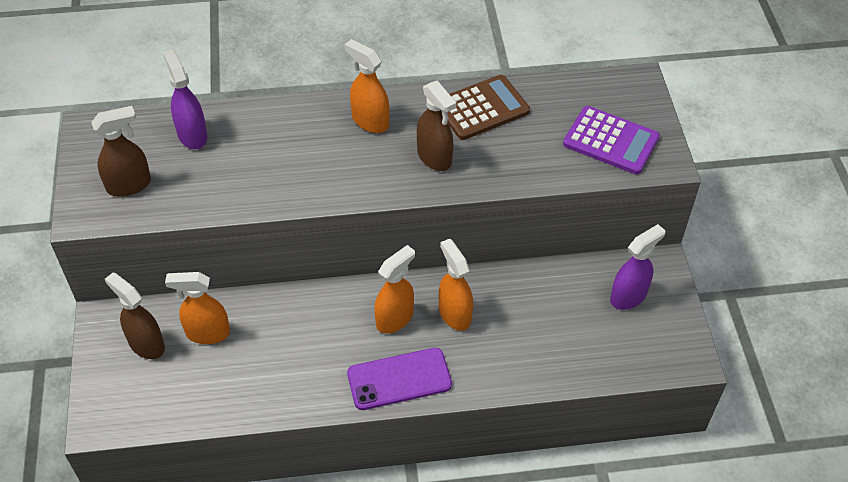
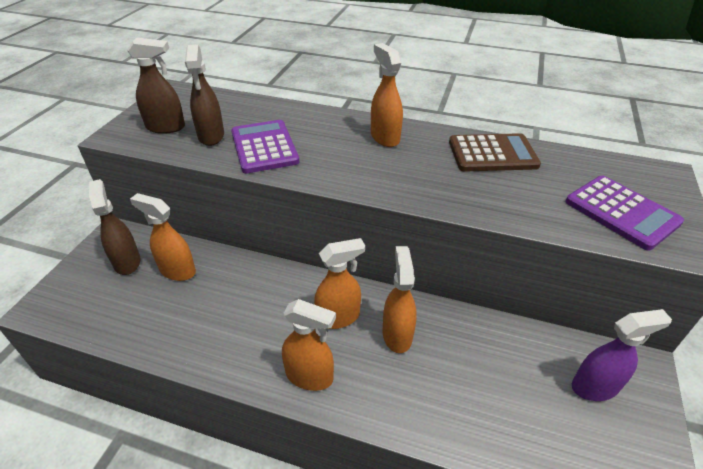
camera: 25 degrees right, 10 degrees down
purple spray bottle [163,49,208,149] -> none
purple phone [347,348,452,410] -> orange spray bottle [282,299,336,391]
brown spray bottle [417,81,456,171] -> brown spray bottle moved to [185,44,224,146]
none -> purple calculator [231,120,300,173]

